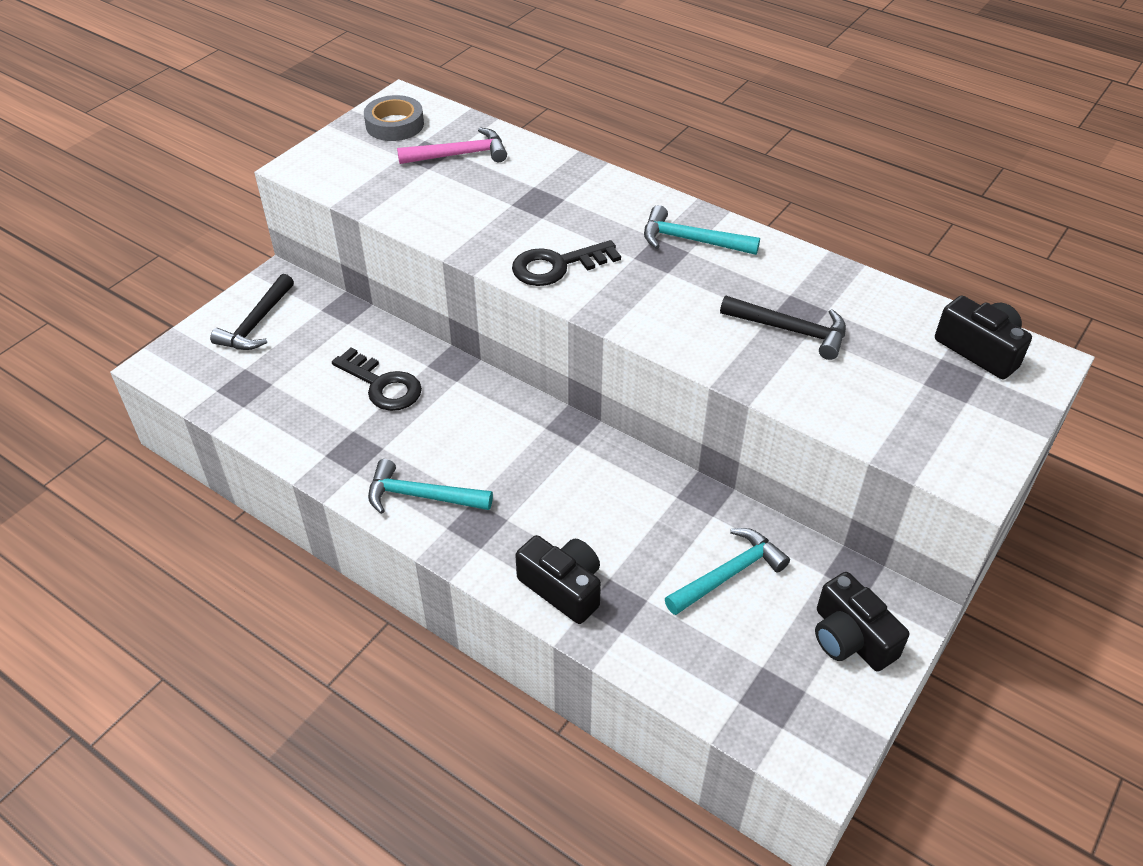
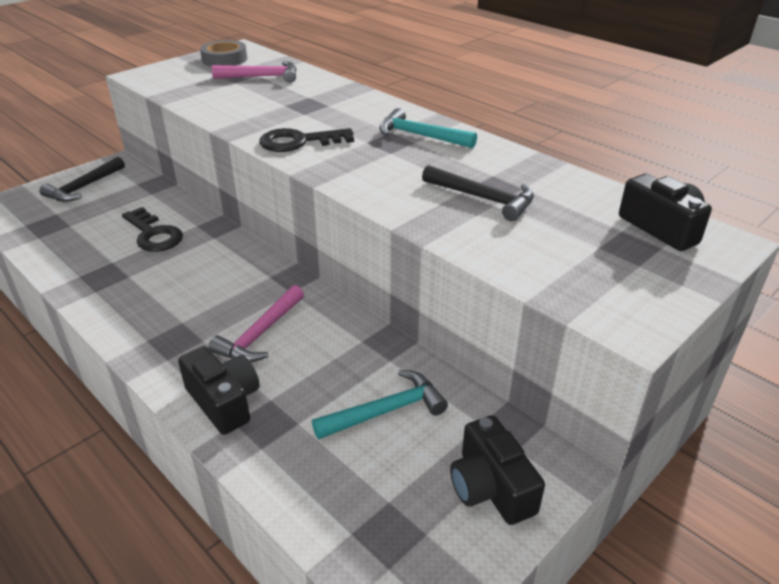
camera: 10 degrees right, 10 degrees down
turquoise hammer [368,459,493,514] -> none
none -> pink hammer [209,285,304,362]

